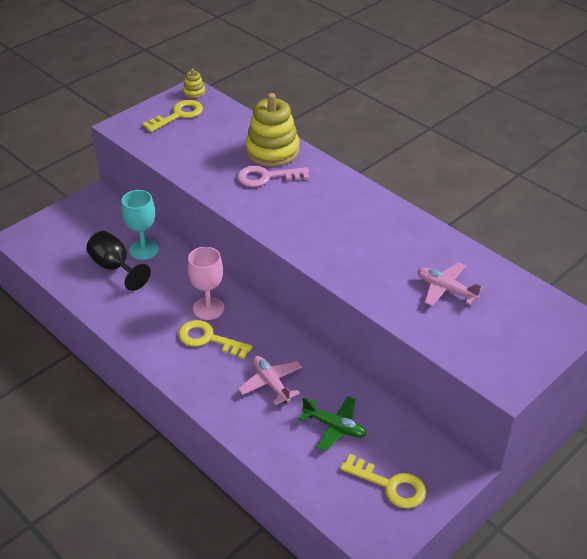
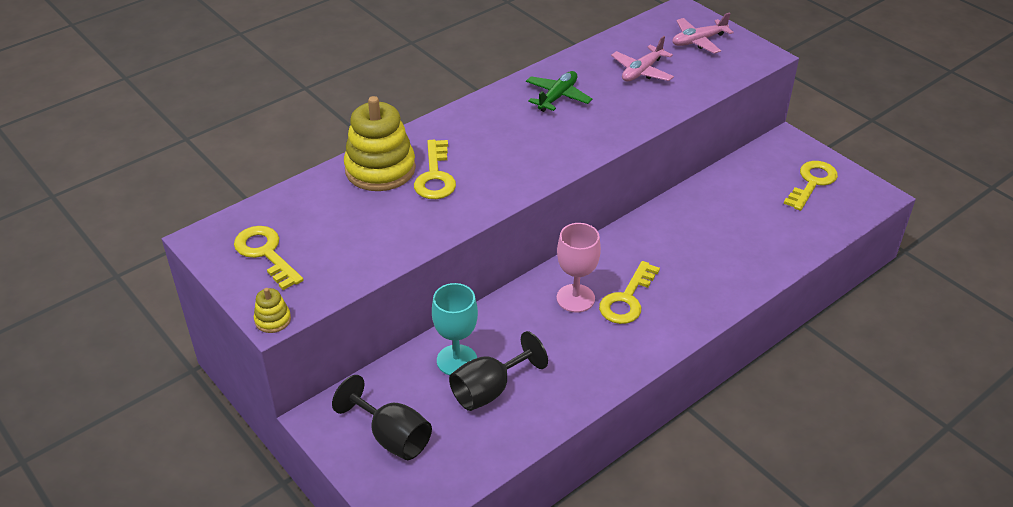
camera: 85 degrees left, 0 degrees up
yellow stacking toy [183,69,205,98] -> yellow stacking toy moved to [254,288,291,333]
pink key [237,166,309,187] -> yellow key [414,140,456,199]
pink plane [238,356,302,405] -> pink plane moved to [672,12,734,54]
green plane [299,396,367,451] -> green plane moved to [526,71,593,112]
none -> black goblet [332,375,432,460]

